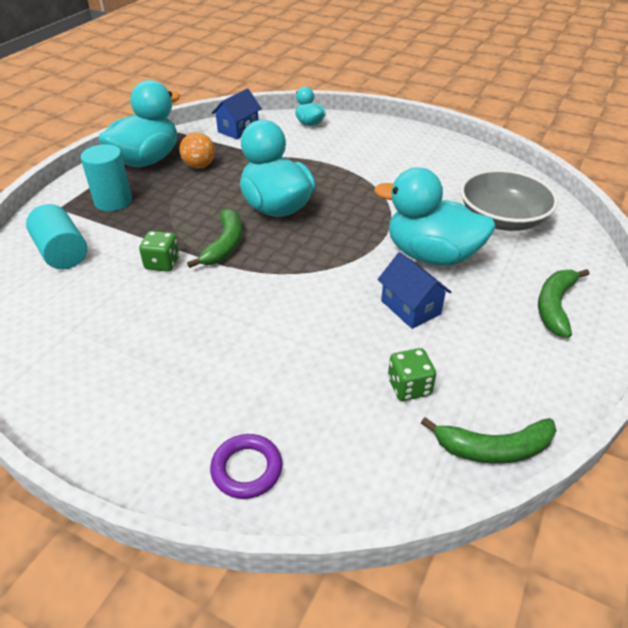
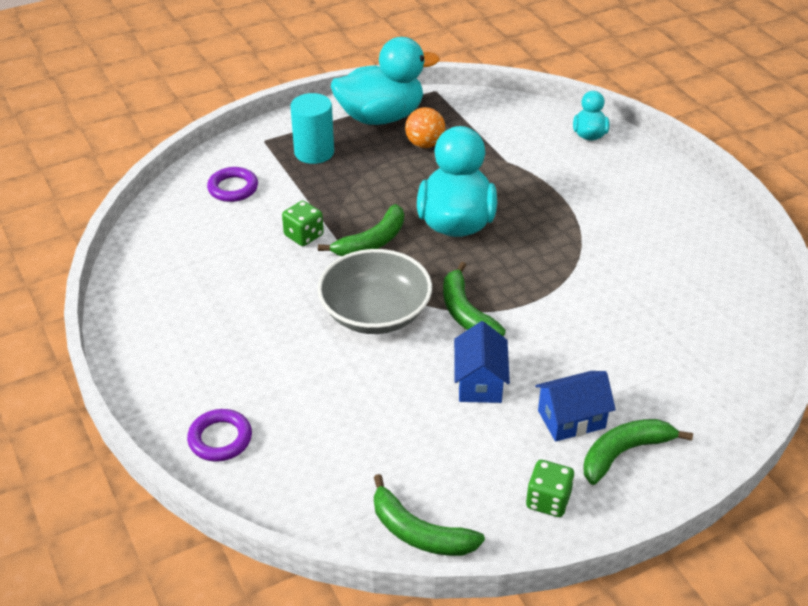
camera: 35 degrees right, 0 degrees up
turquoise cylinder [26,204,87,269] -> purple ring [207,167,258,202]
blue house [212,88,262,139] -> blue house moved to [535,371,616,442]
turquoise duck [374,167,496,266] -> none
green dice [388,348,436,401] -> green dice moved to [526,460,574,517]
grey bowl [461,169,558,231] -> grey bowl moved to [317,249,432,334]
none -> green banana [443,262,506,336]

